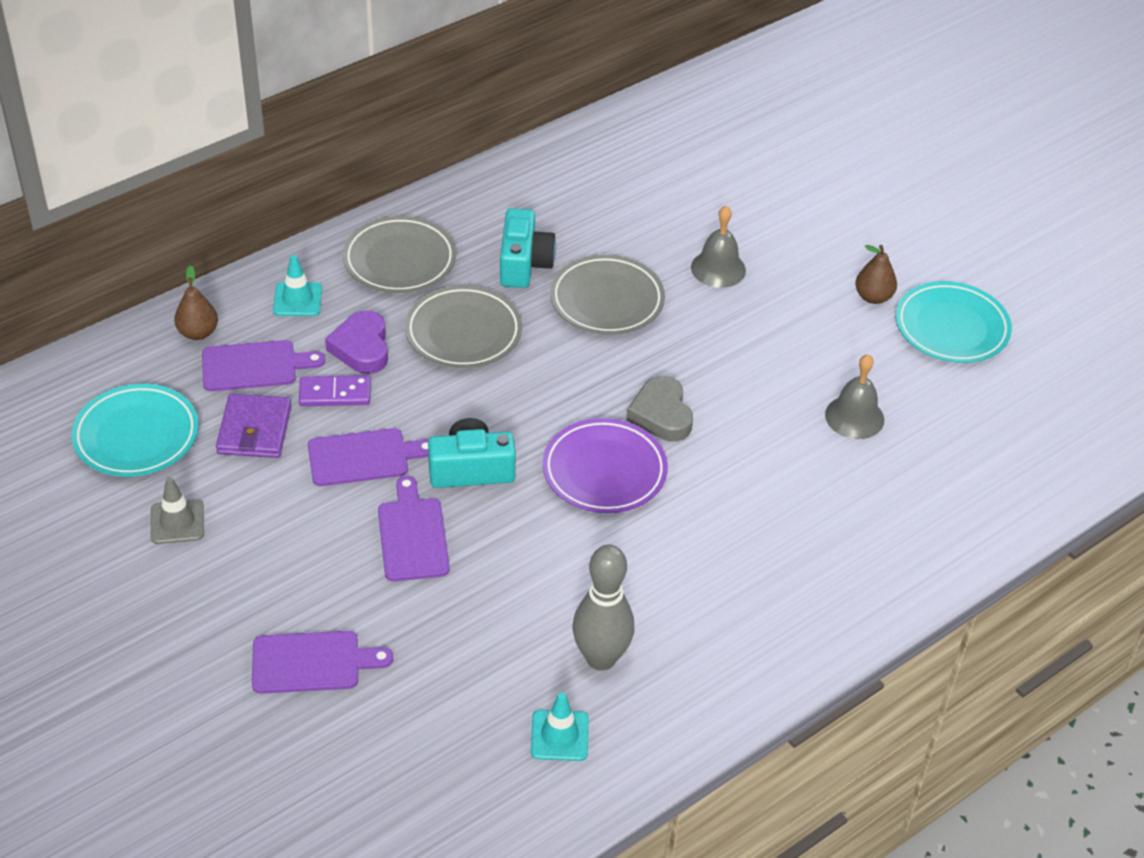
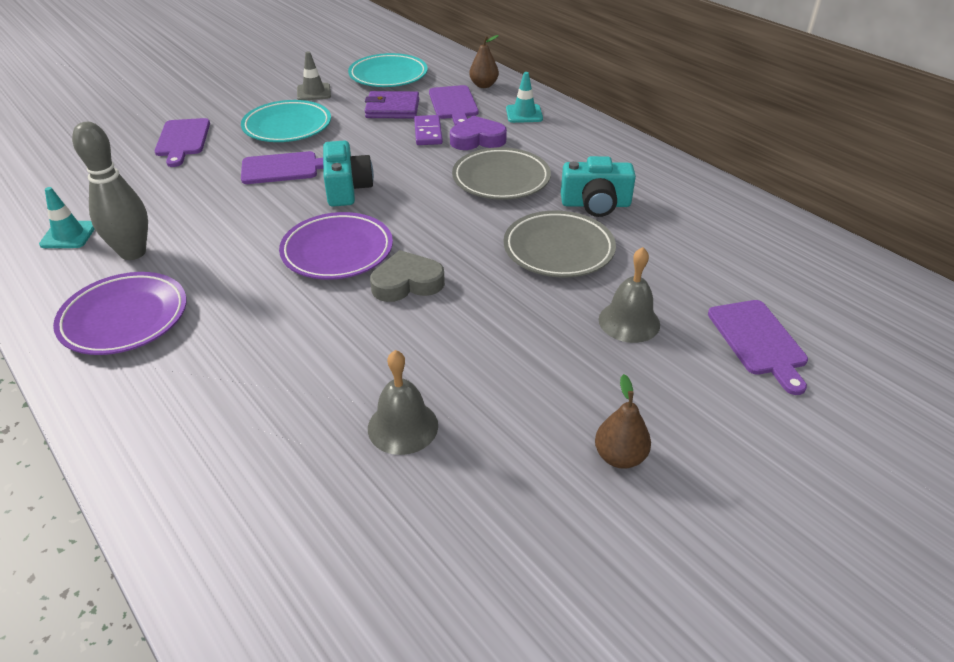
camera: 90 degrees right, 5 degrees down
purple cutting board [308,428,429,486] -> purple cutting board moved to [708,300,808,395]
grey plate [343,216,456,293] -> none
turquoise plate [896,281,1012,363] -> turquoise plate moved to [241,100,331,142]
none -> purple plate [53,272,187,355]

